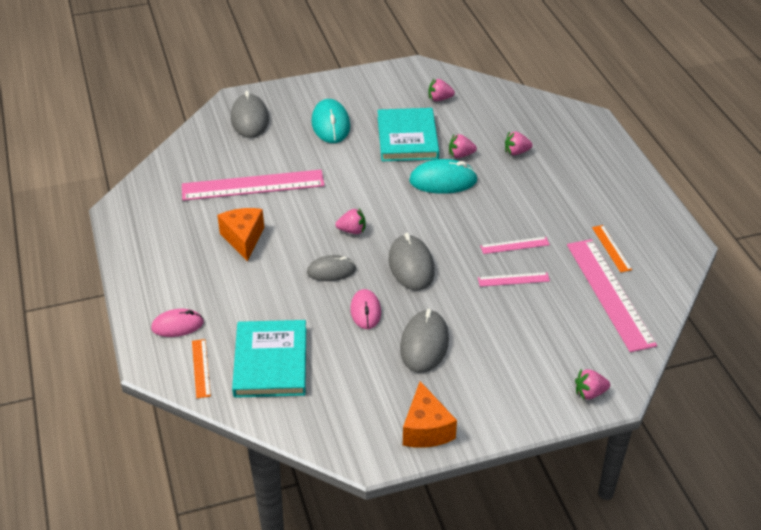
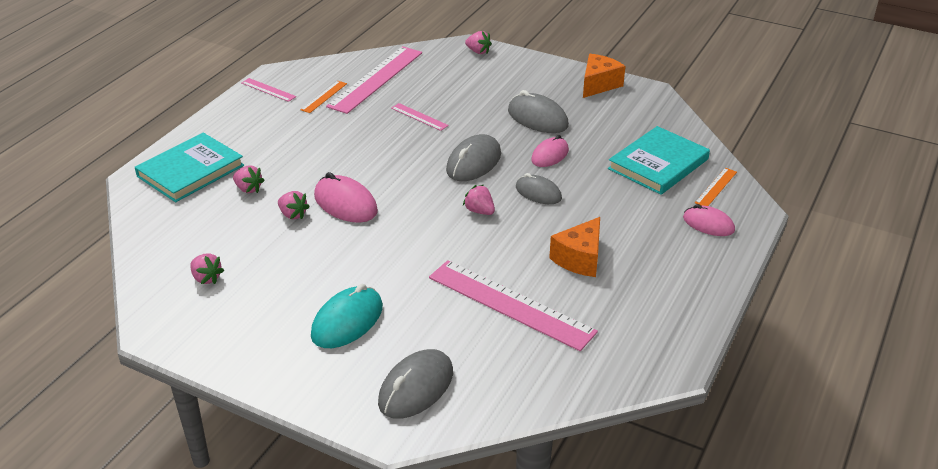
camera: 135 degrees left, 5 degrees down
turquoise book [378,108,439,161] -> turquoise book moved to [135,133,244,202]
grey mouse [400,309,449,373] -> grey mouse turned 75 degrees clockwise [508,90,569,133]
turquoise mouse [409,159,478,194] -> pink mouse [314,172,378,223]
pink ruler [480,237,550,254] -> pink ruler moved to [242,78,296,102]

